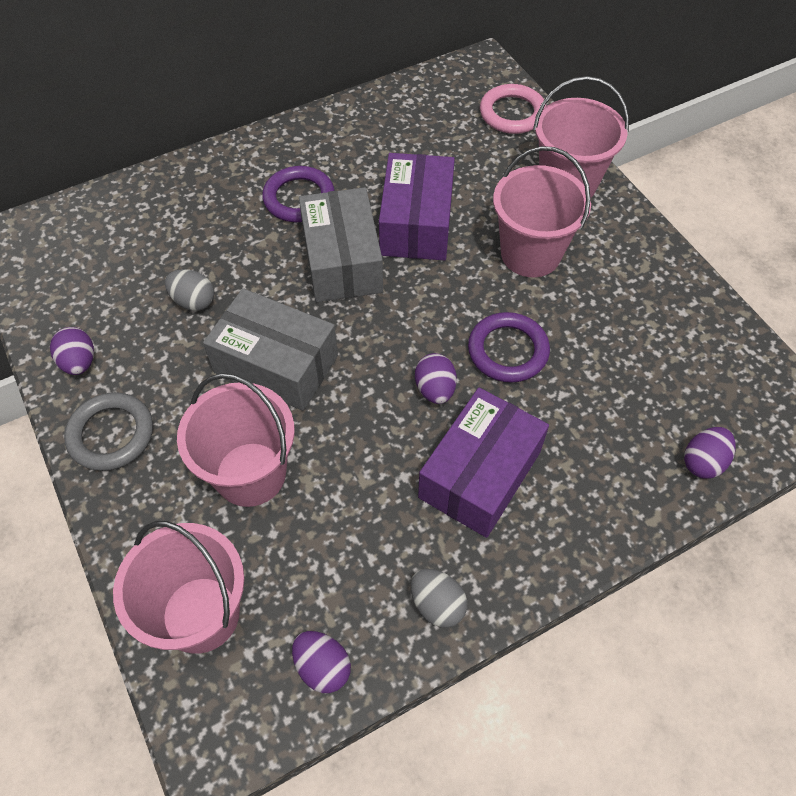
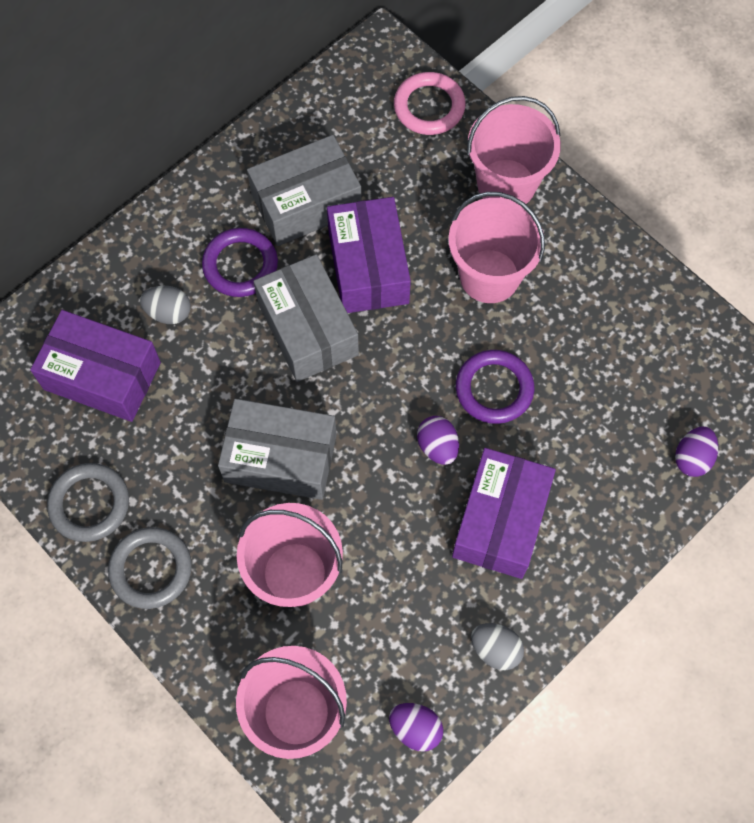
camera: 15 degrees left, 10 degrees up
purple egg [50,327,94,375] -> grey ring [47,463,129,542]
grey egg [165,269,214,311] -> grey egg moved to [140,286,191,324]
none -> purple box [30,310,161,422]
none -> grey box [247,135,362,246]

